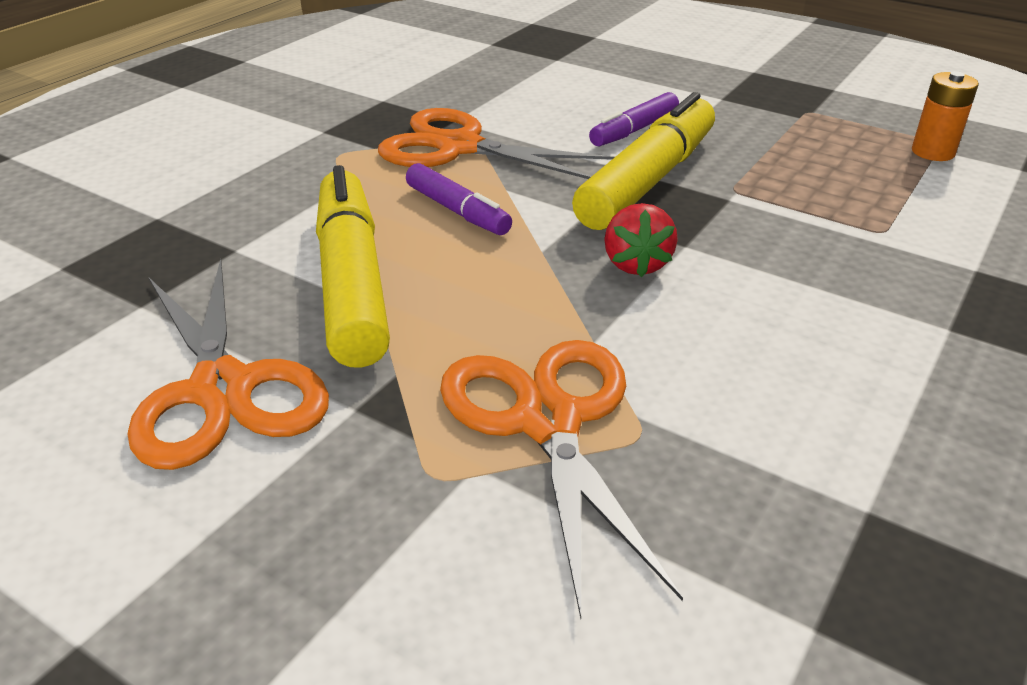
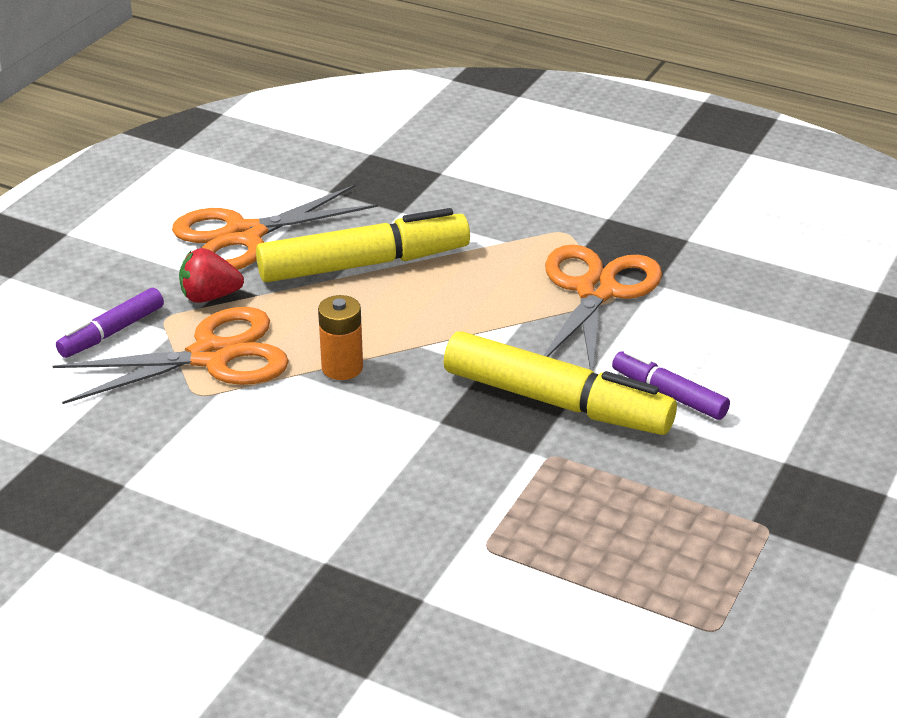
camera: 85 degrees right, 0 degrees up
purple marker [406,163,512,235] -> purple marker moved to [56,288,164,358]
red strawberry [604,203,678,277] -> red strawberry moved to [179,248,244,303]
orange battery [912,71,979,161] -> orange battery moved to [318,295,363,380]

